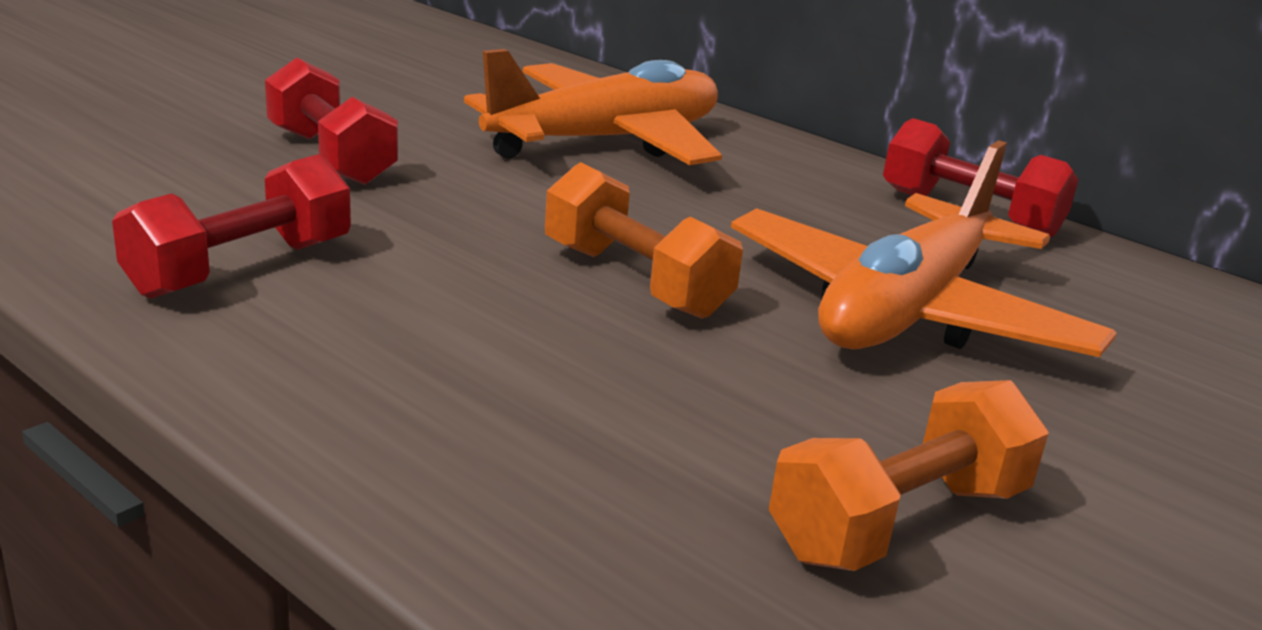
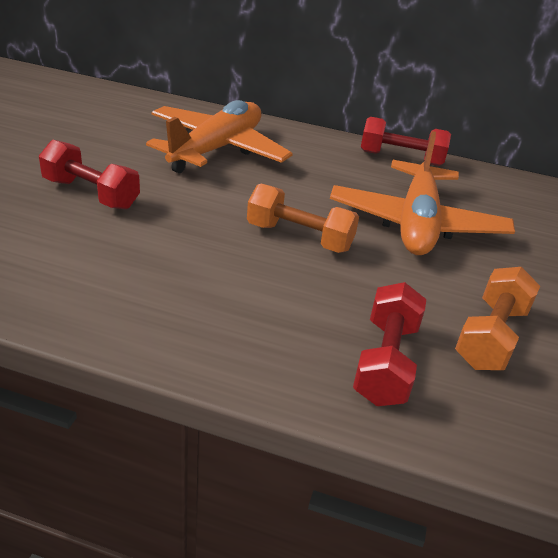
camera: 25 degrees left, 10 degrees up
red dumbbell [112,154,351,299] -> red dumbbell moved to [353,282,426,406]

